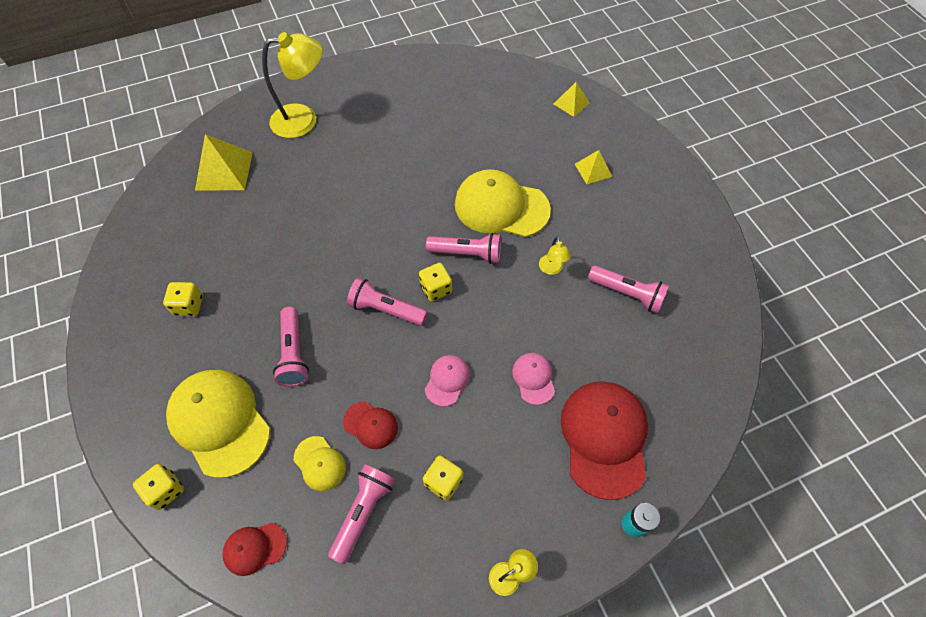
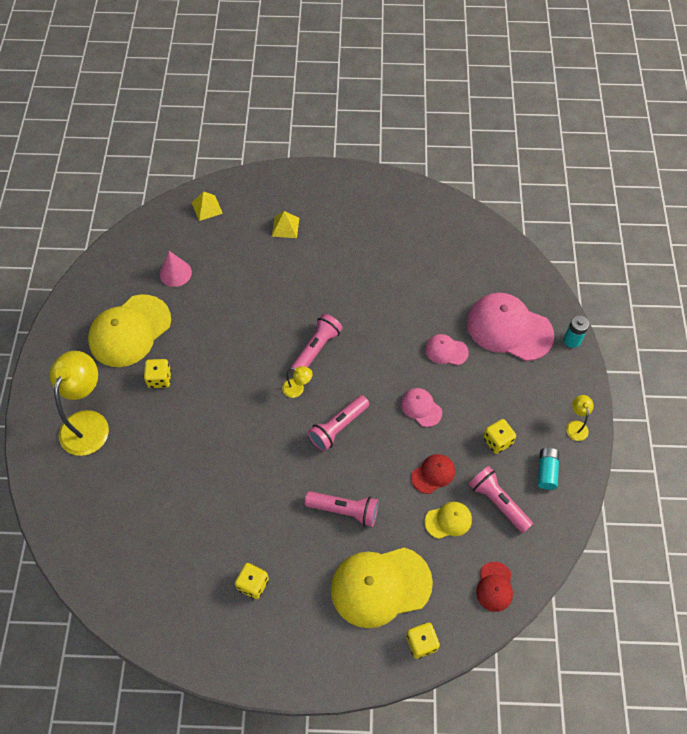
camera: 65 degrees left, 0 degrees up
yellow pyramid [195,134,253,191] -> none
yellow dice [419,263,452,301] -> yellow dice moved to [144,359,171,388]
yellow cap [455,169,551,237] -> yellow cap moved to [88,294,171,367]
yellow lamp [539,237,571,275] -> yellow lamp moved to [282,366,313,398]
red cap [561,381,648,500] -> pink cap [467,293,554,361]
pink flashlight [588,265,669,313] -> none
none -> pink cone [160,251,192,287]
none -> turquoise battery [538,448,559,490]

